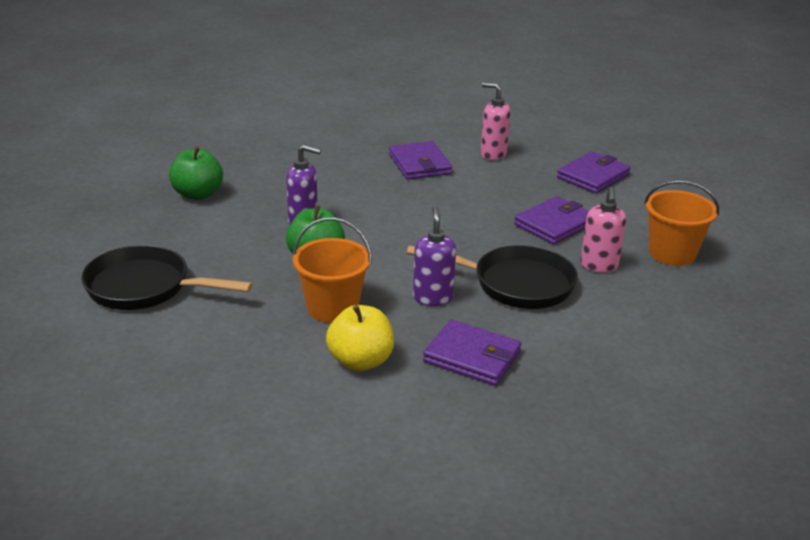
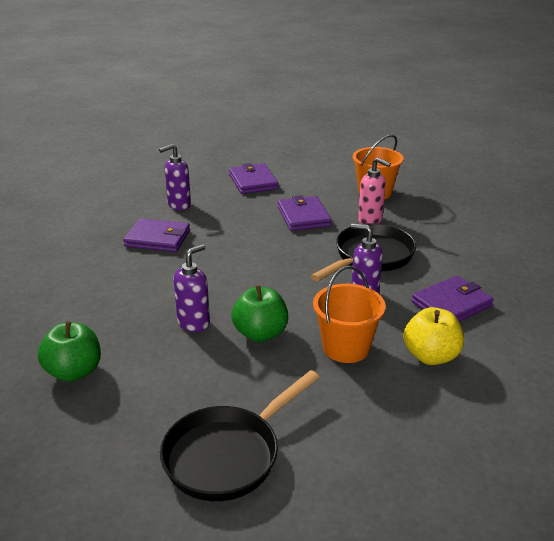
camera: 60 degrees left, 0 degrees up
pink soap dispenser [481,83,511,160] -> purple soap dispenser [159,144,191,210]

